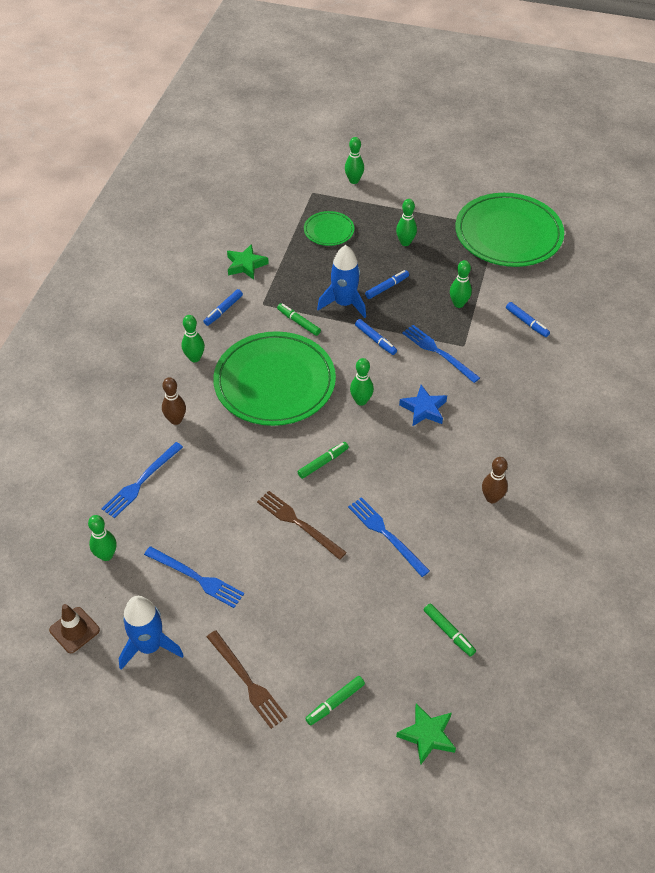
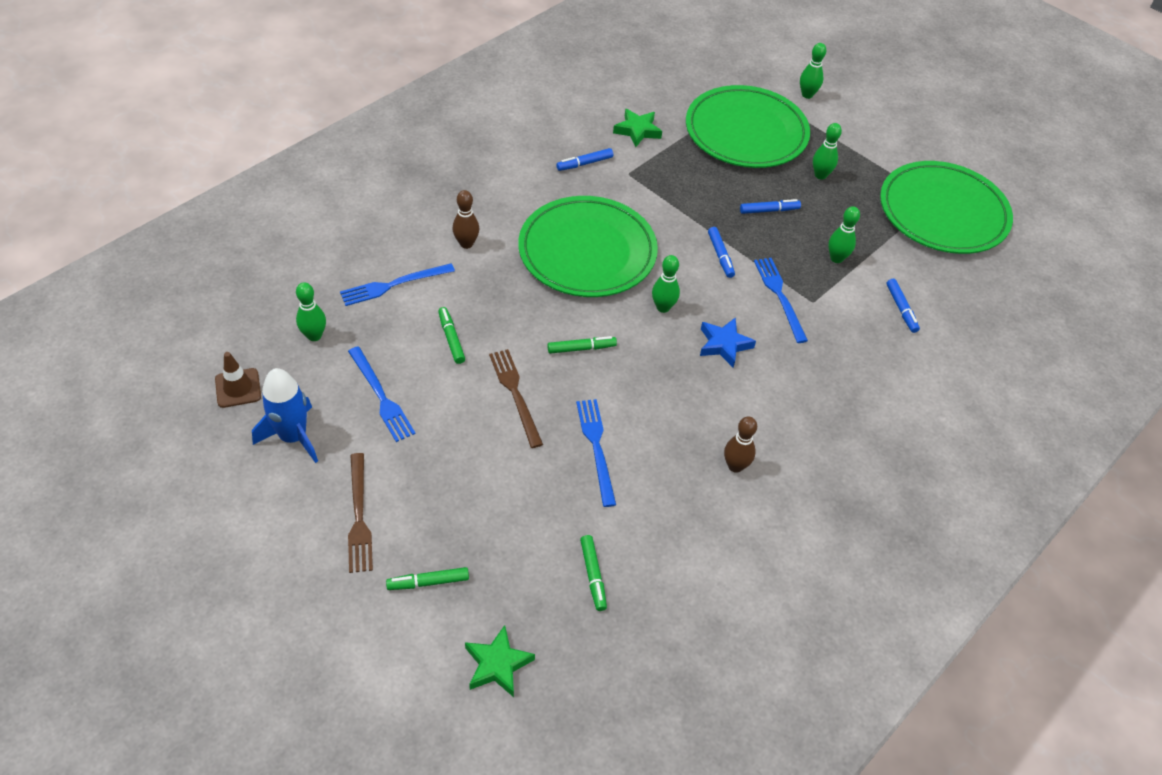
camera: 25 degrees right, 0 degrees up
green bowling pin [182,315,205,362] -> none
green marker [277,303,321,336] -> green marker moved to [438,307,465,364]
green plate [304,211,354,246] -> green plate [686,85,810,168], size x2.12
blue rocket [317,245,366,318] -> none

